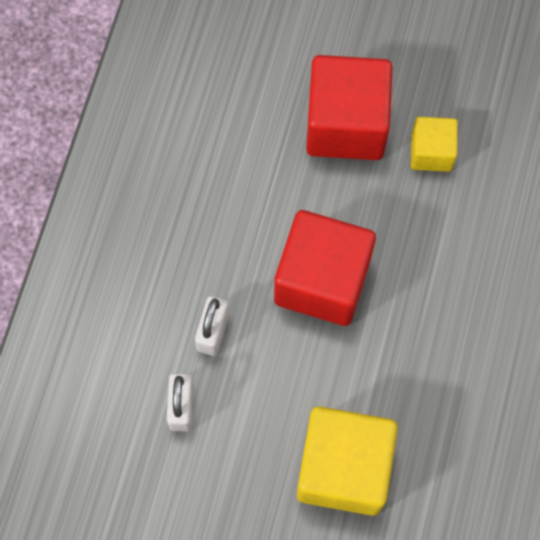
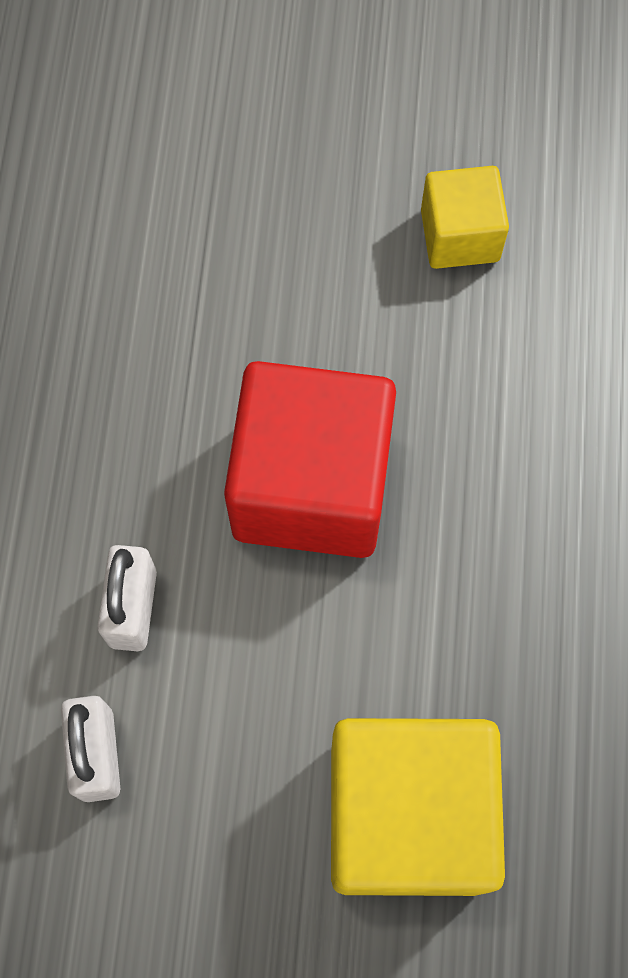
camera: 10 degrees left, 0 degrees up
red cube [306,55,393,160] -> none

